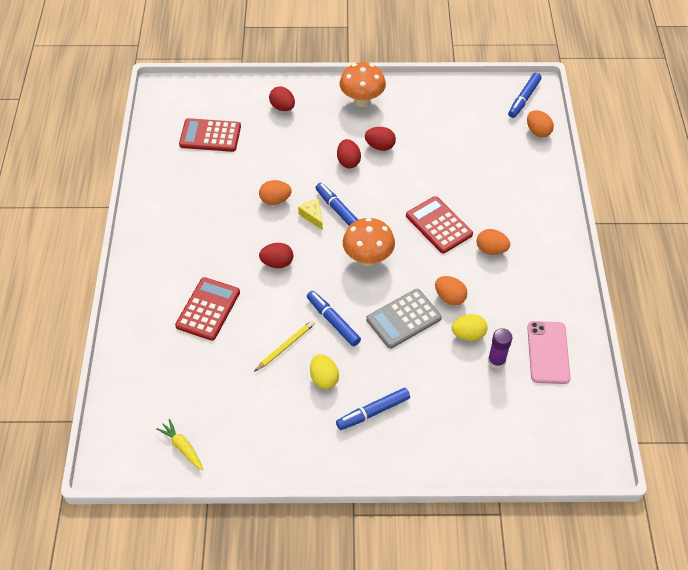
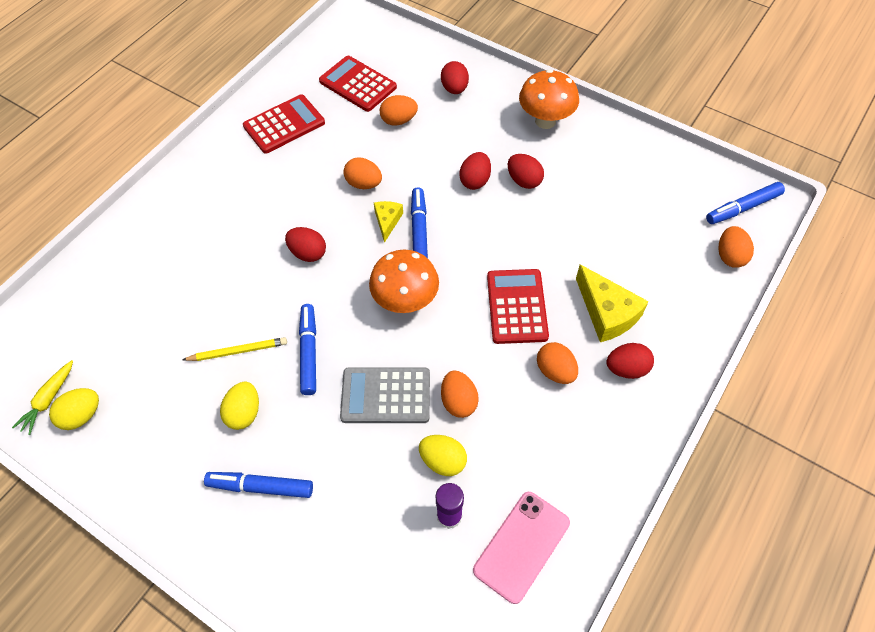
camera: 35 degrees right, 5 degrees up
yellow carrot [156,419,203,471] -> yellow carrot turned 150 degrees counterclockwise [12,360,73,435]
red calculator [175,277,240,341] -> red calculator moved to [243,94,325,154]
none -> yellow egg [49,388,99,430]
none -> orange egg [380,95,418,126]
none -> yellow cheese [576,264,649,342]
none -> red egg [606,343,654,379]

